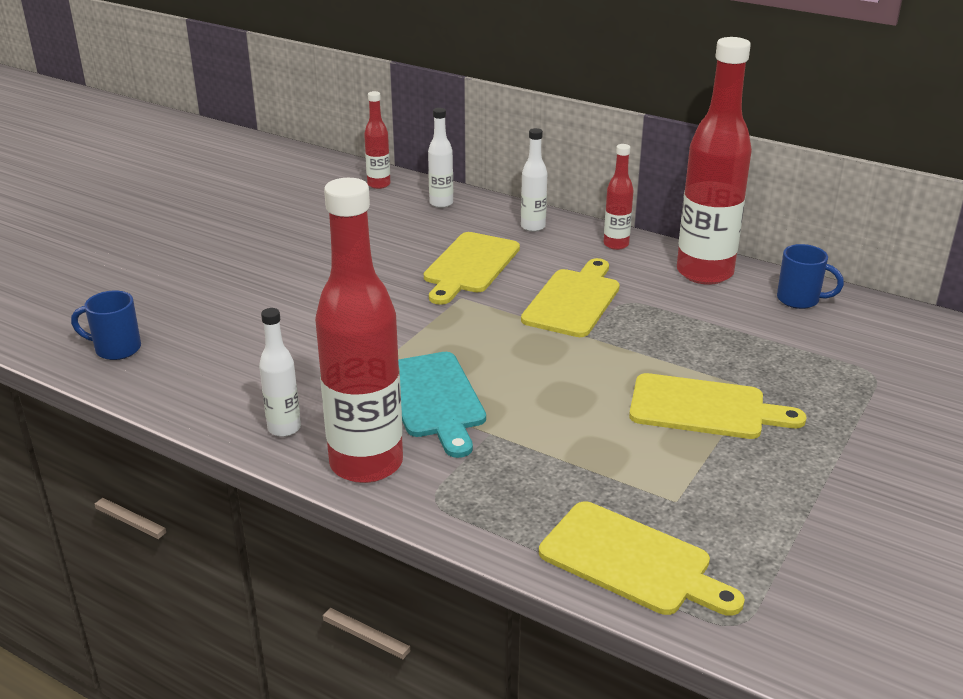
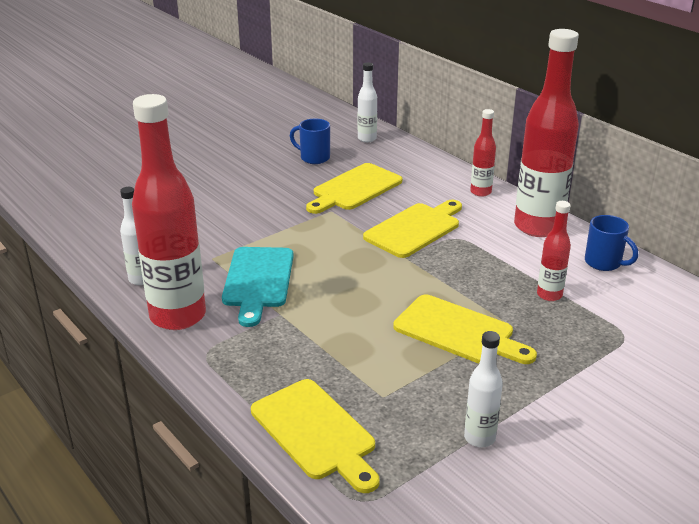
camera: 20 degrees right, 0 degrees up
blue mug [71,291,141,360] -> blue mug moved to [290,118,330,164]
red bottle [364,91,390,189] -> red bottle moved to [537,201,571,301]
white bottle [521,128,547,232] -> white bottle moved to [464,331,503,447]

